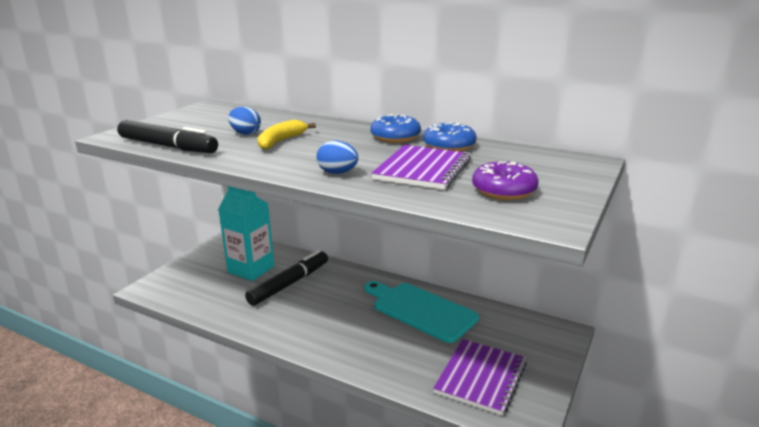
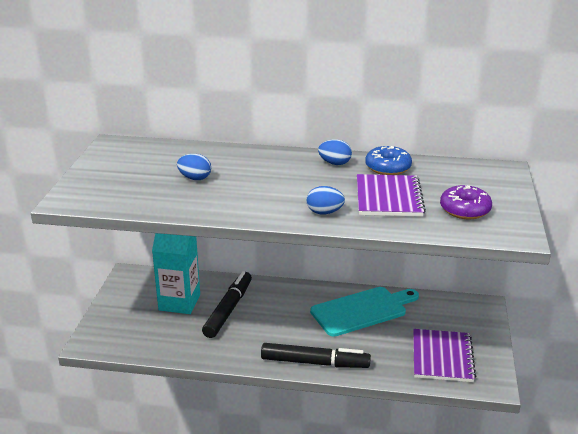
camera: 20 degrees left, 5 degrees up
black marker [117,120,218,153] -> black marker moved to [261,343,371,368]
yellow banana [257,120,316,150] -> none
turquoise cutting board [364,281,479,343] -> turquoise cutting board turned 135 degrees clockwise [310,287,419,337]
blue donut [371,114,421,143] -> blue egg [318,139,352,165]

